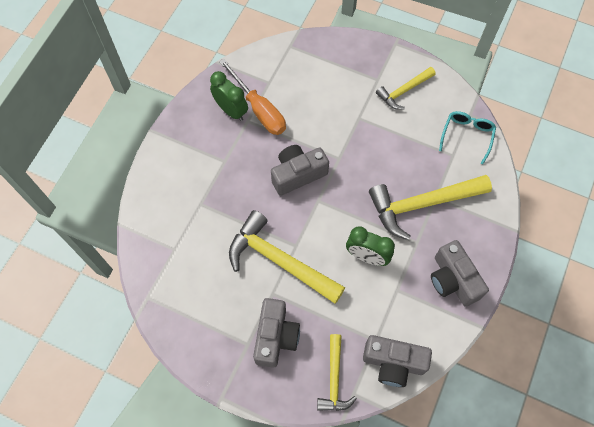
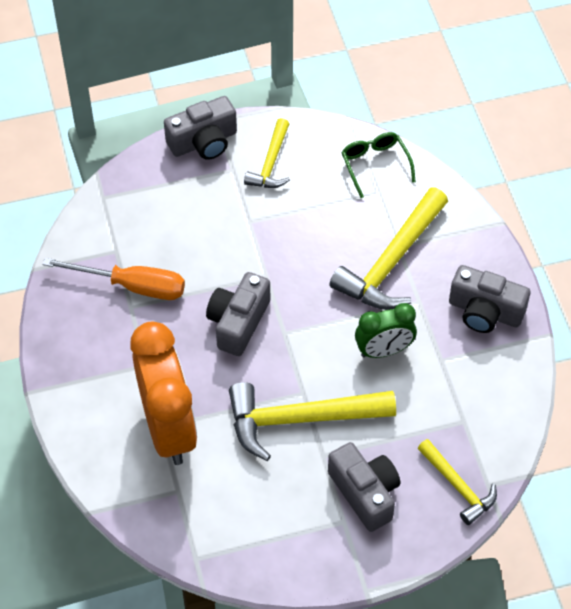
camera: 40 degrees left, 10 degrees down
green clock [210,71,248,121] -> none
grey camera [363,335,432,387] -> grey camera moved to [164,96,237,160]
turquoise glasses [439,111,496,164] -> green glasses [341,132,416,198]
none -> orange clock [131,322,197,465]

